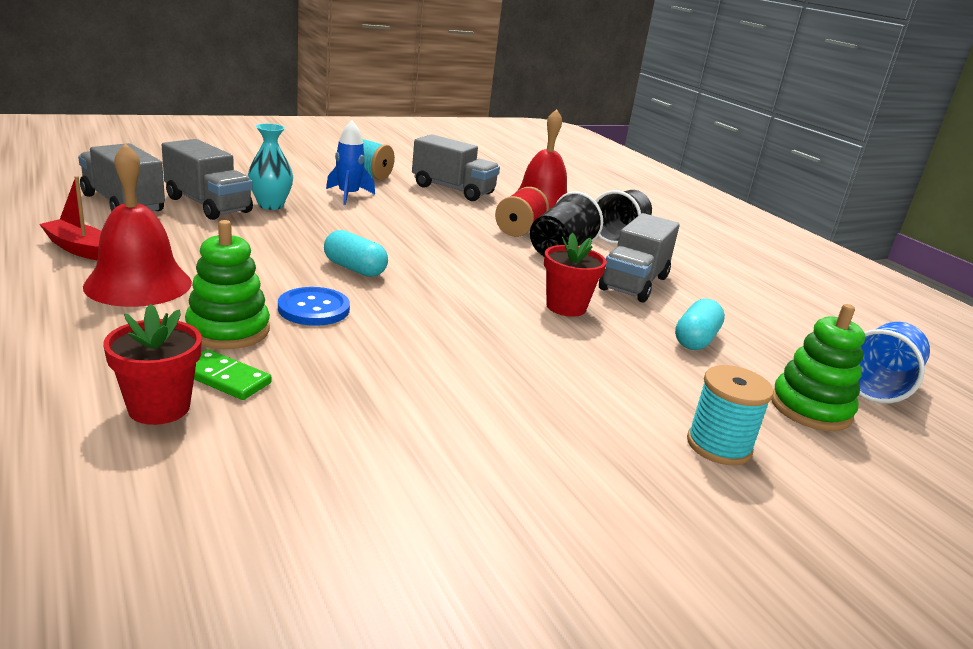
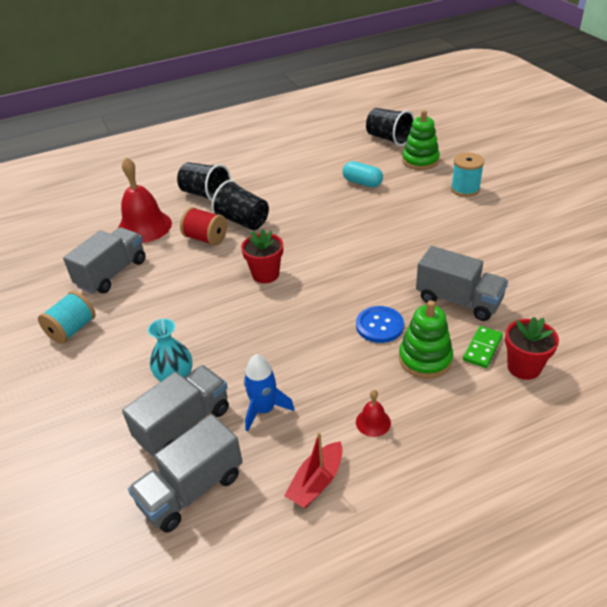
camera: 80 degrees left, 15 degrees up
red bell [83,143,192,307] -> red bell [356,390,391,437], size x0.45
turquoise capsule [324,230,388,277] -> none
blue rocket [326,120,375,205] -> blue rocket moved to [244,354,295,432]
red flower pot [544,233,607,317] -> red flower pot moved to [241,229,283,283]
grey truck [599,213,680,303] -> grey truck moved to [416,246,508,321]
blue cup [858,322,930,403] -> black cup [366,108,414,146]

